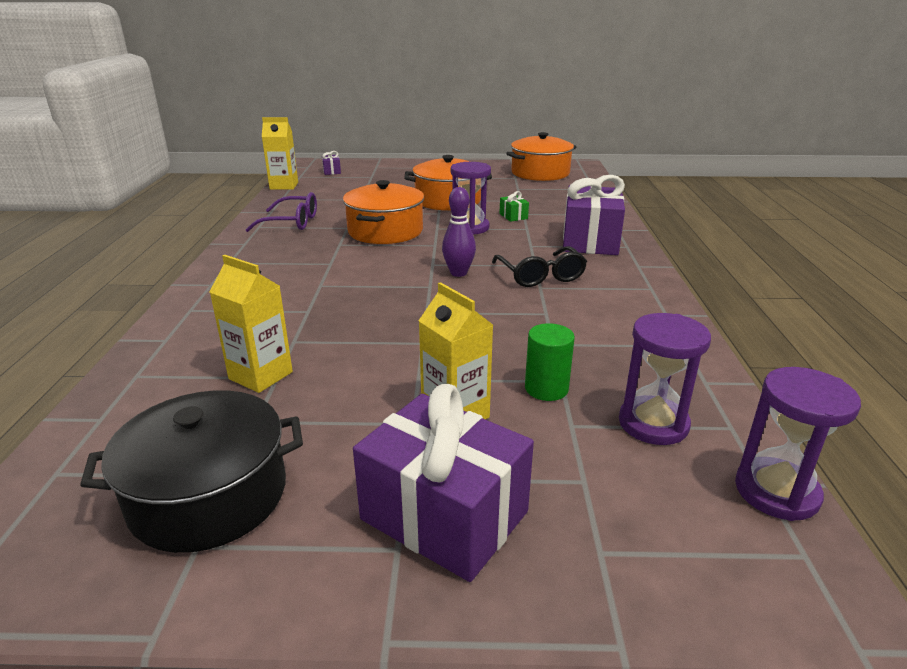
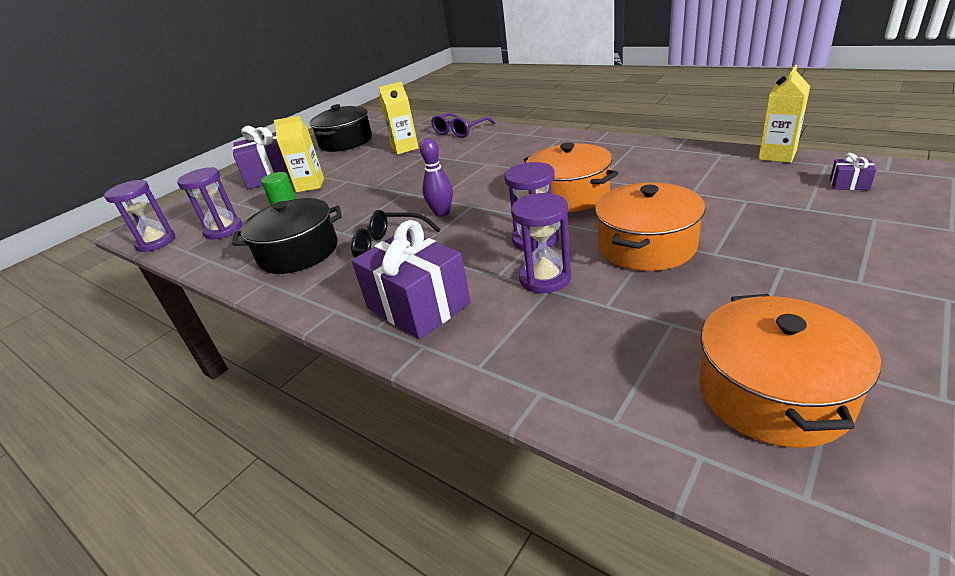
camera: 130 degrees right, 5 degrees up
purple glasses [245,192,317,232] -> purple glasses moved to [431,113,495,138]
green gift [499,191,529,222] -> purple hourglass [511,193,571,293]
none -> black pot [232,198,342,274]

